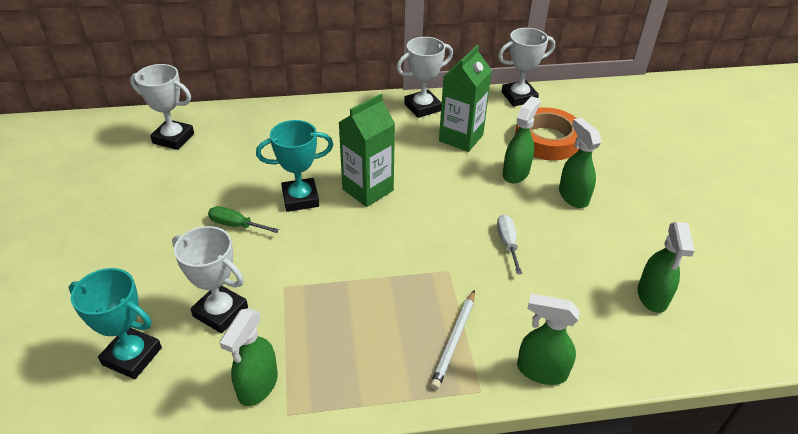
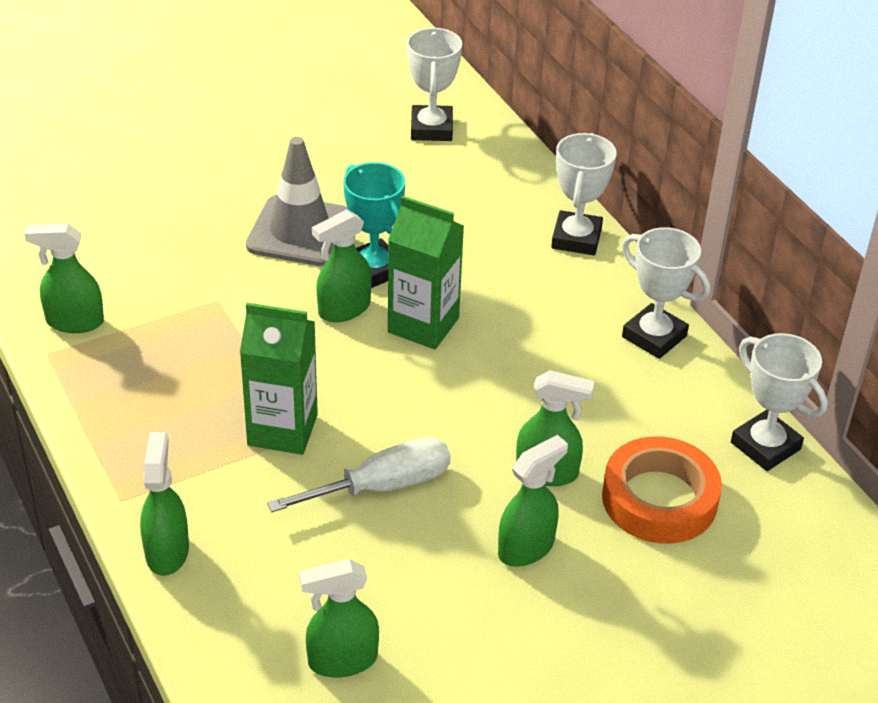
camera: 70 degrees right, 0 degrees up
turquoise trophy [69,268,162,379] -> none
white trophy [172,226,248,333] -> white trophy moved to [551,133,617,255]
green screwdriver [208,206,279,233] -> grey traffic cone [246,137,348,266]
white pencil [430,290,475,390] -> none
green carton [439,45,492,152] -> green carton moved to [240,303,318,455]
white screwdriver [497,215,522,274] -> white screwdriver [267,437,451,512], size x1.65
none -> green spray bottle [312,209,372,322]

